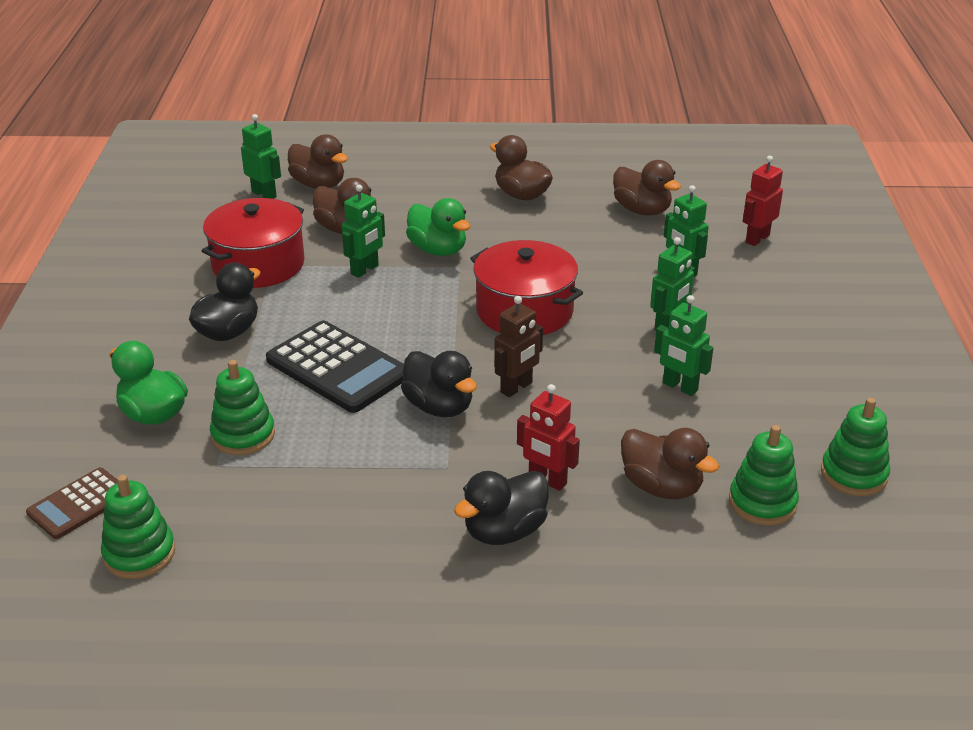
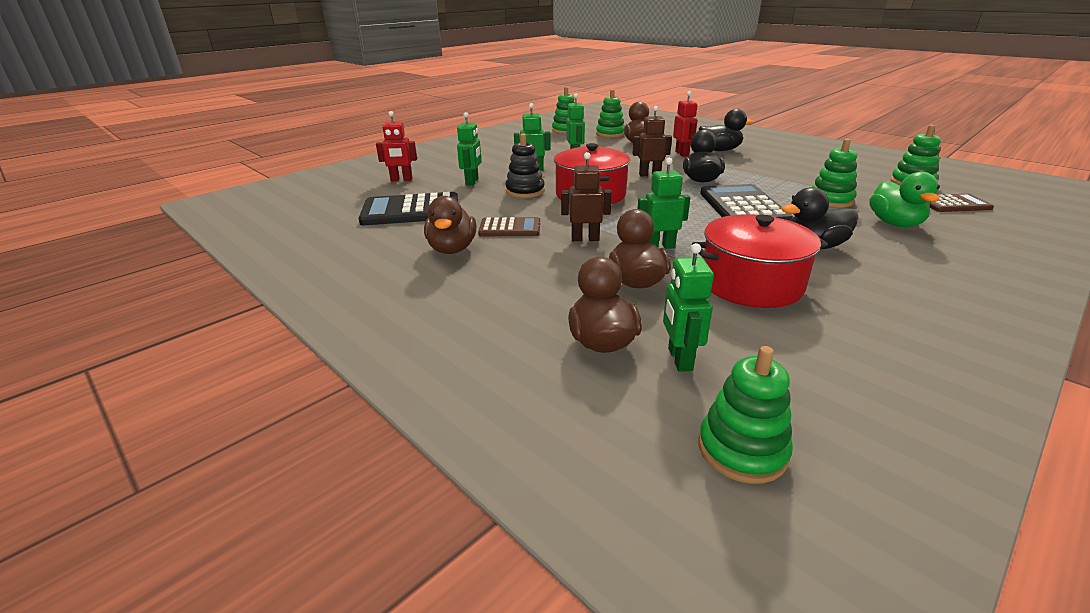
camera: 135 degrees left, 5 degrees down
green duck [406,198,470,256] -> brown robot [561,152,612,241]
brown duck [613,160,681,216] -> black calculator [359,192,458,225]
none -> brown calculator [478,217,540,236]
none -> black stacking toy [506,134,545,198]
none -> green stacking toy [698,346,793,484]

